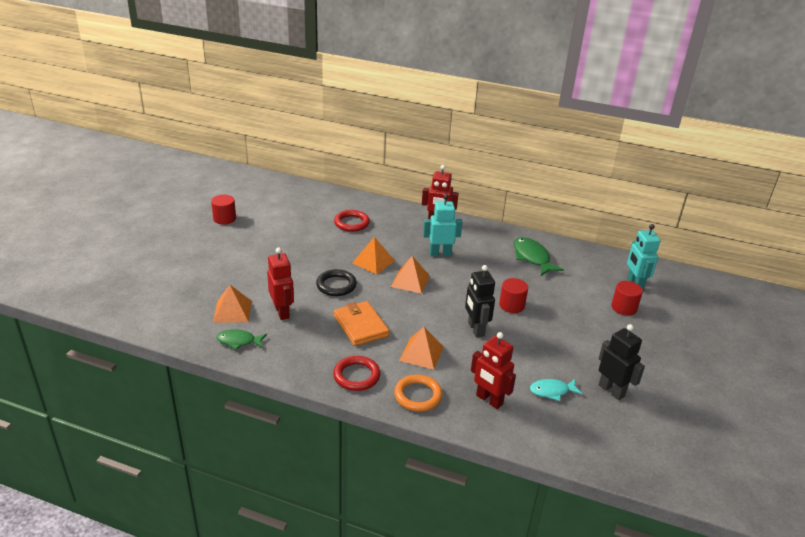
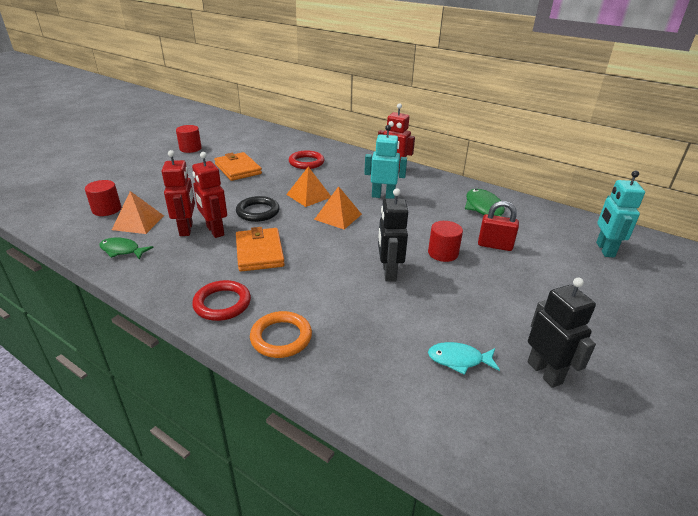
camera: 15 degrees right, 0 degrees up
orange pyramid [399,327,444,370] -> none
red robot [471,332,516,409] -> red robot moved to [192,152,227,238]
red cylinder [611,281,643,316] -> red cylinder moved to [85,180,121,216]
none -> orange wallet [214,152,262,181]
none -> red padlock [478,201,519,251]

